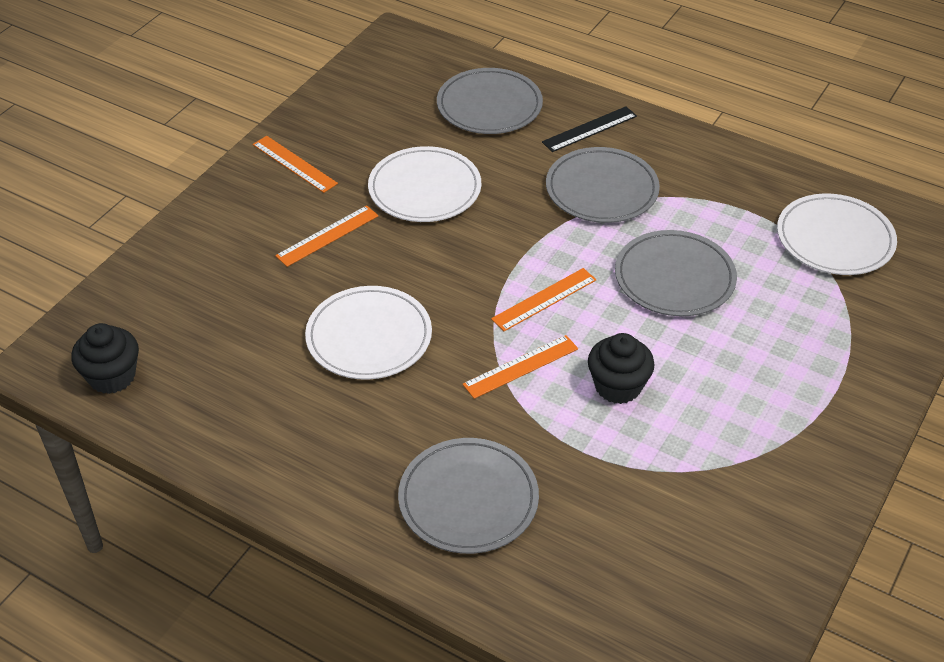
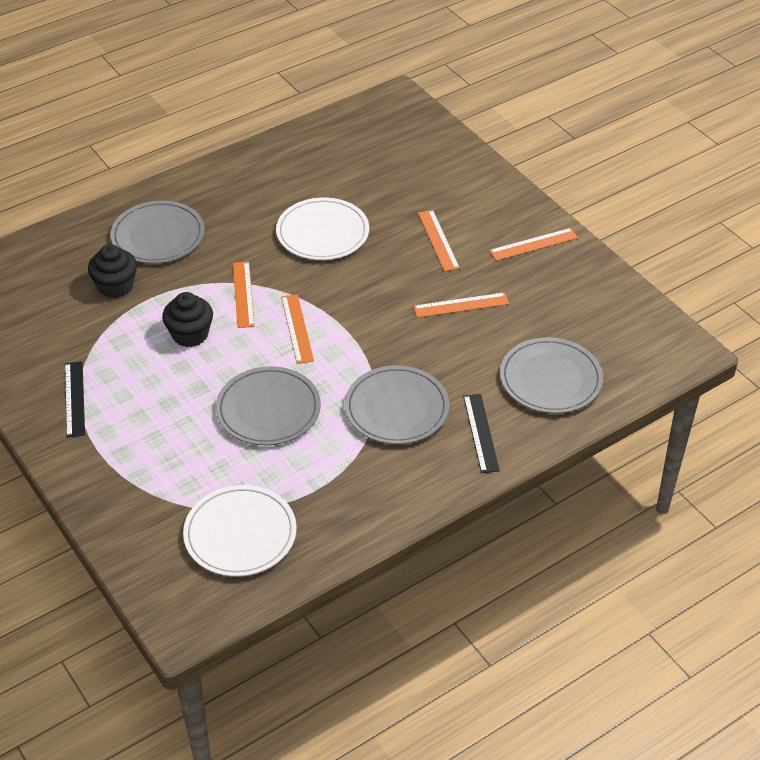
camera: 115 degrees right, 0 degrees up
black cupcake [71,323,139,394] -> black cupcake moved to [88,244,137,298]
white plate [368,146,481,222] -> orange ruler [413,292,509,318]
none -> black ruler [65,361,85,438]

